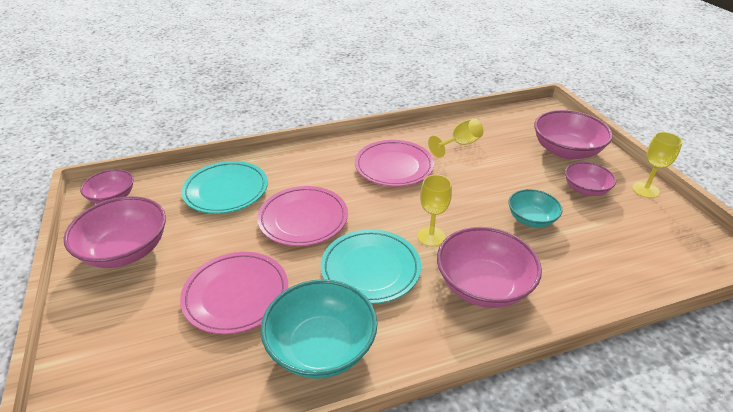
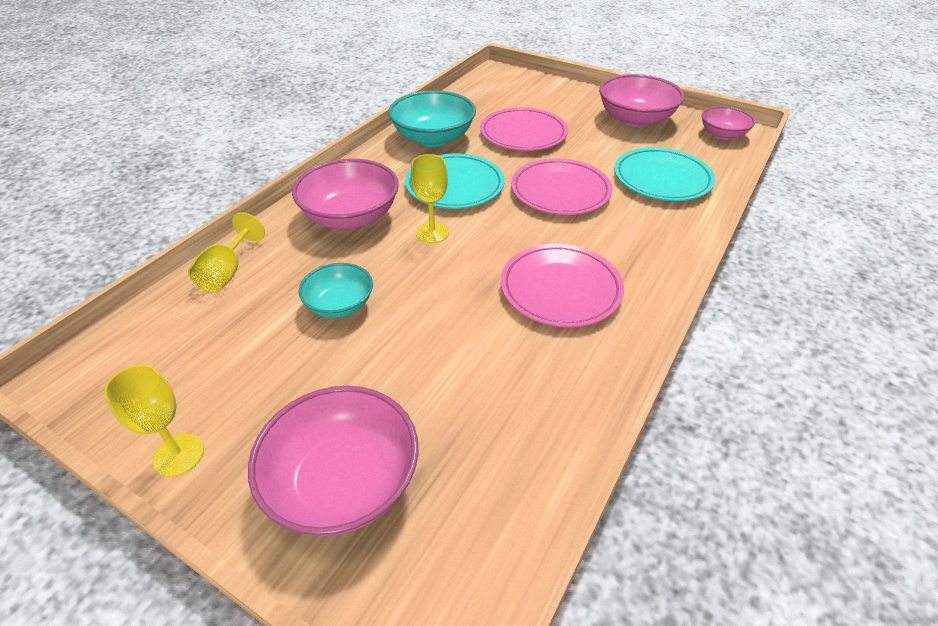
camera: 140 degrees right, 5 degrees up
yellow goblet [428,118,483,158] -> yellow goblet moved to [188,212,265,292]
pink bowl [565,162,616,196] -> none

